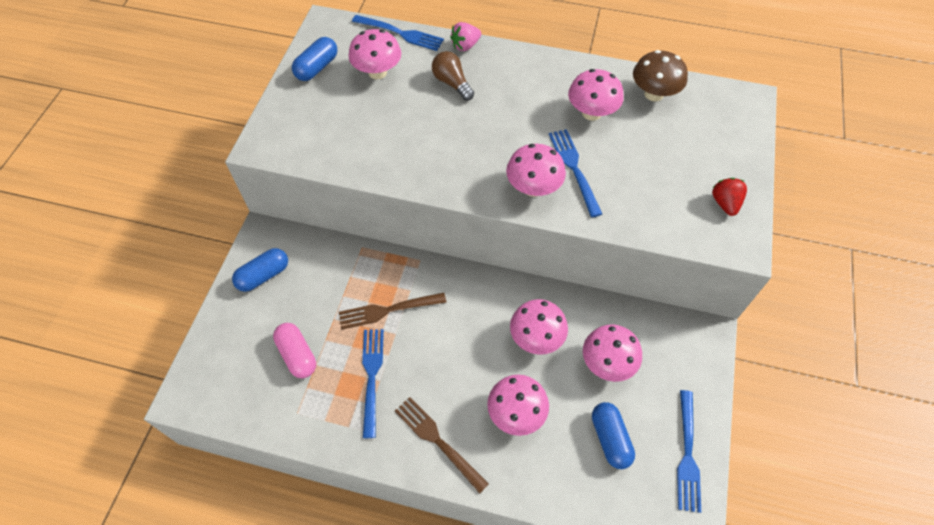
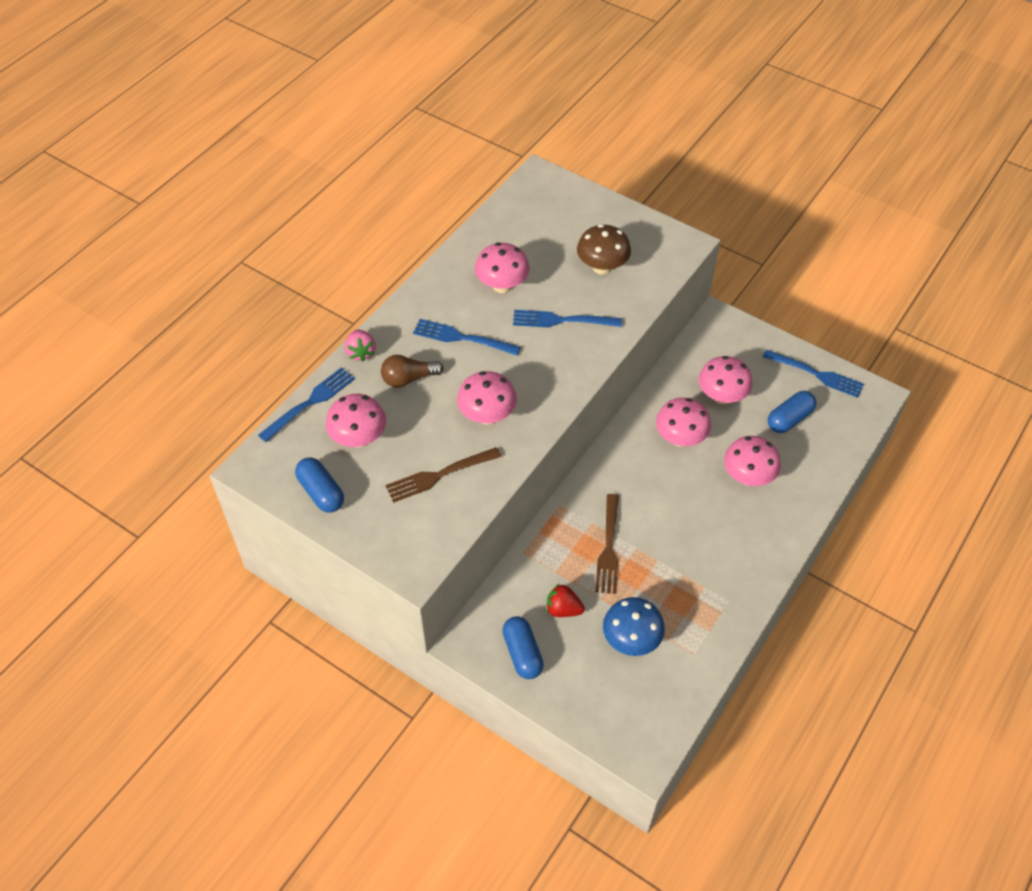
camera: 70 degrees left, 5 degrees down
pink capsule [273,323,316,378] -> blue mushroom [603,597,665,656]
blue fork [362,329,384,438] -> blue fork moved to [413,319,521,356]
brown fork [395,397,489,493] -> brown fork moved to [386,447,501,503]
pink mushroom [506,144,566,197] -> pink mushroom moved to [457,371,517,425]
blue capsule [592,402,635,469] -> blue capsule turned 45 degrees counterclockwise [768,391,816,433]
brown mushroom [633,50,688,102] -> brown mushroom moved to [577,224,631,275]
red strawberry [712,178,747,216] -> red strawberry moved to [546,584,585,617]

